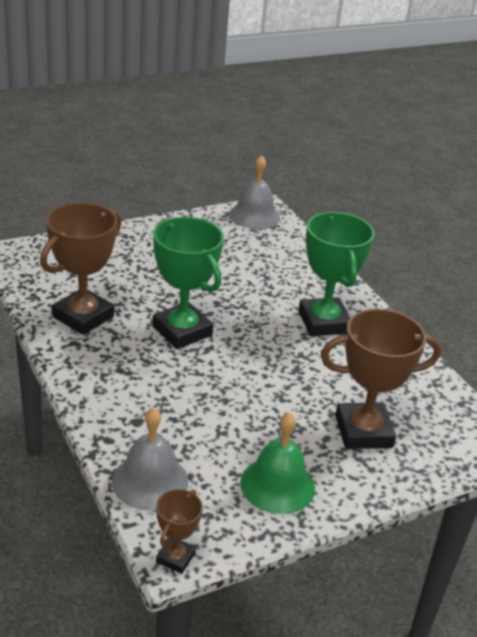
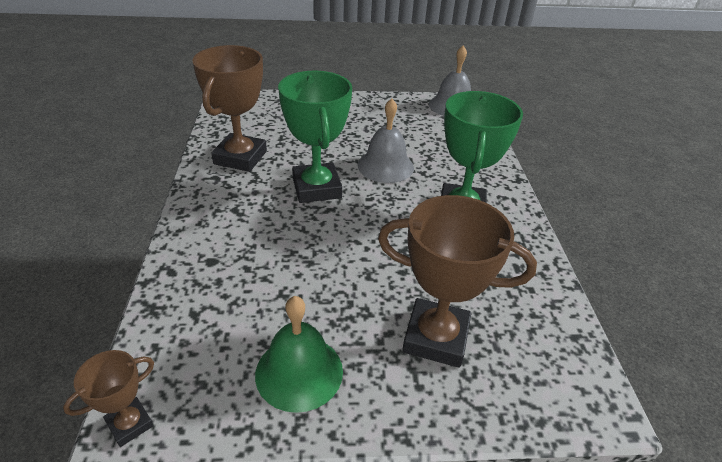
camera: 25 degrees right, 5 degrees up
brown trophy [40,203,121,335] -> brown trophy turned 45 degrees counterclockwise [192,45,267,172]
grey bell [112,407,188,510] -> grey bell moved to [358,98,414,183]

